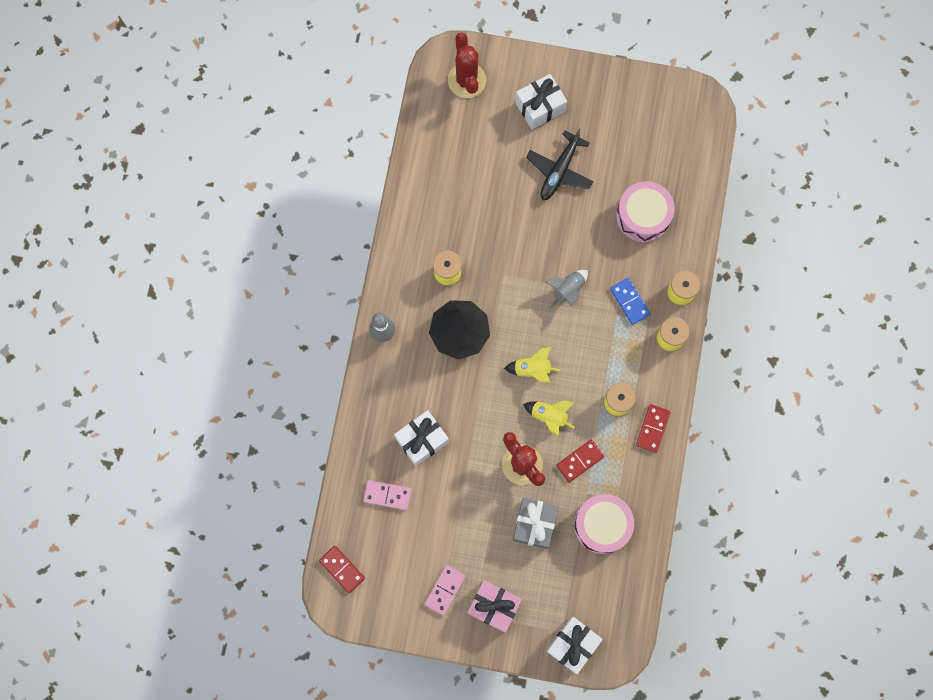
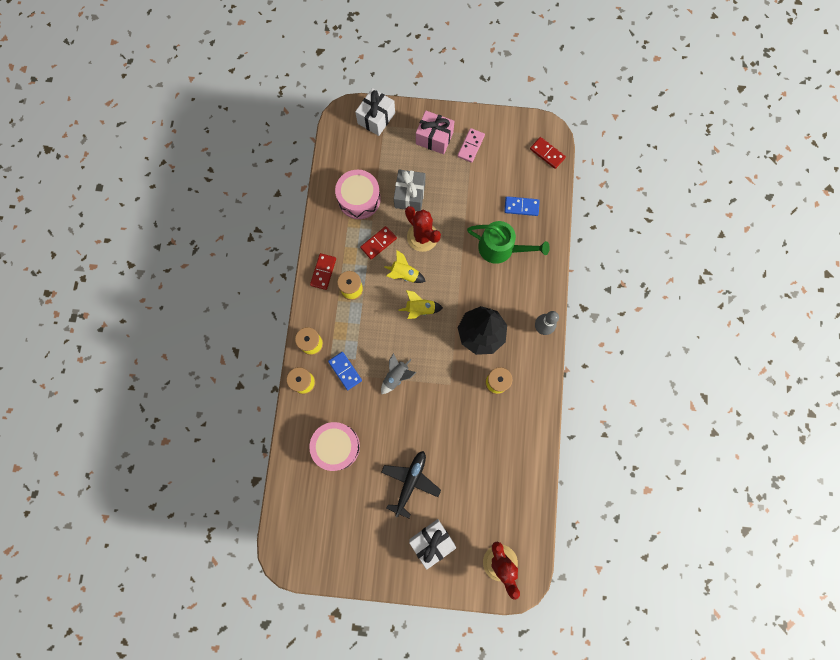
camera: 175 degrees right, 0 degrees up
pink domino [363,480,412,510] -> blue domino [504,196,540,216]
white gift [394,410,449,466] -> green watering can [467,221,550,264]

